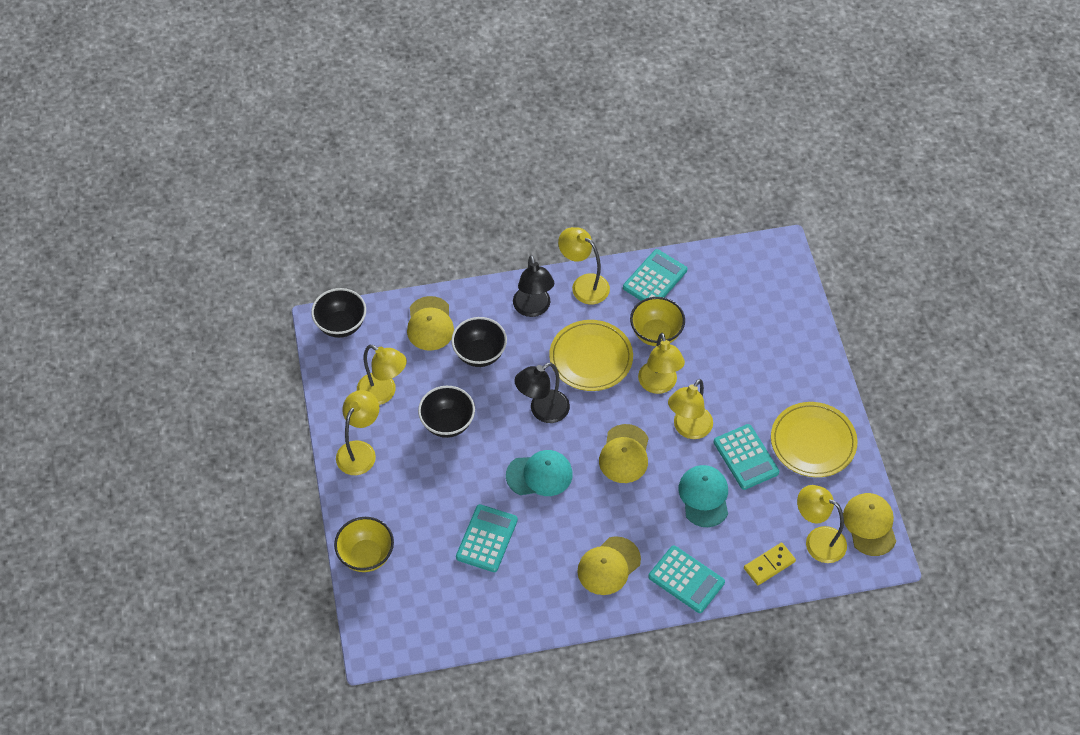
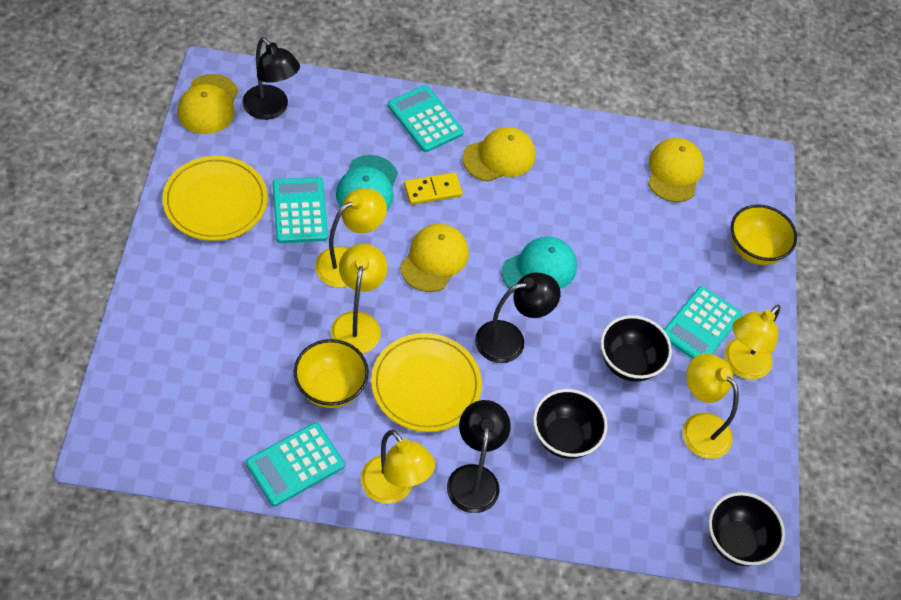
camera: 170 degrees left, 0 degrees up
yellow cap [407,296,454,351] -> yellow cap moved to [648,138,704,202]
turquoise calculator [456,504,518,572] -> turquoise calculator moved to [664,286,742,359]
turquoise cap [506,450,573,496] -> turquoise cap turned 135 degrees clockwise [502,236,577,292]
yellow domino [744,543,796,585] -> yellow domino moved to [404,172,463,205]
yellow lamp [797,485,847,563] -> black lamp [243,37,300,120]

